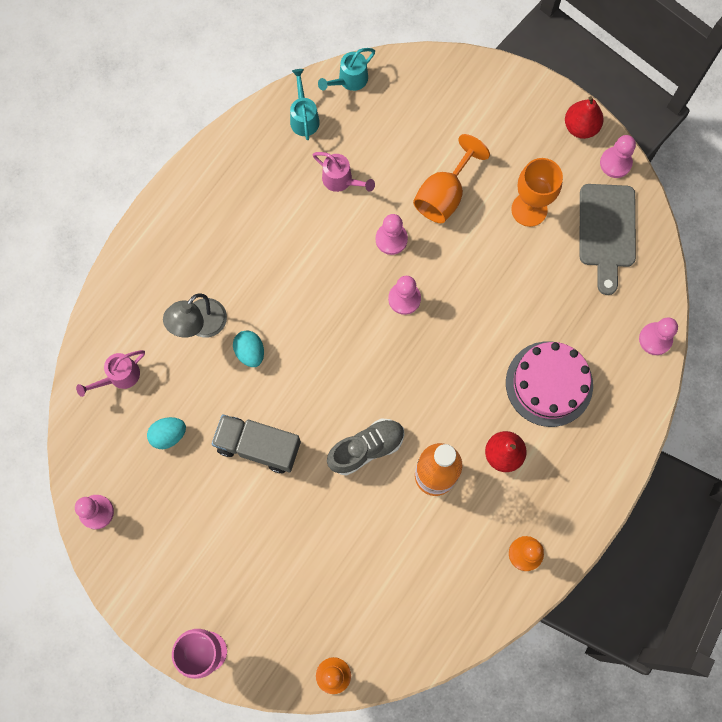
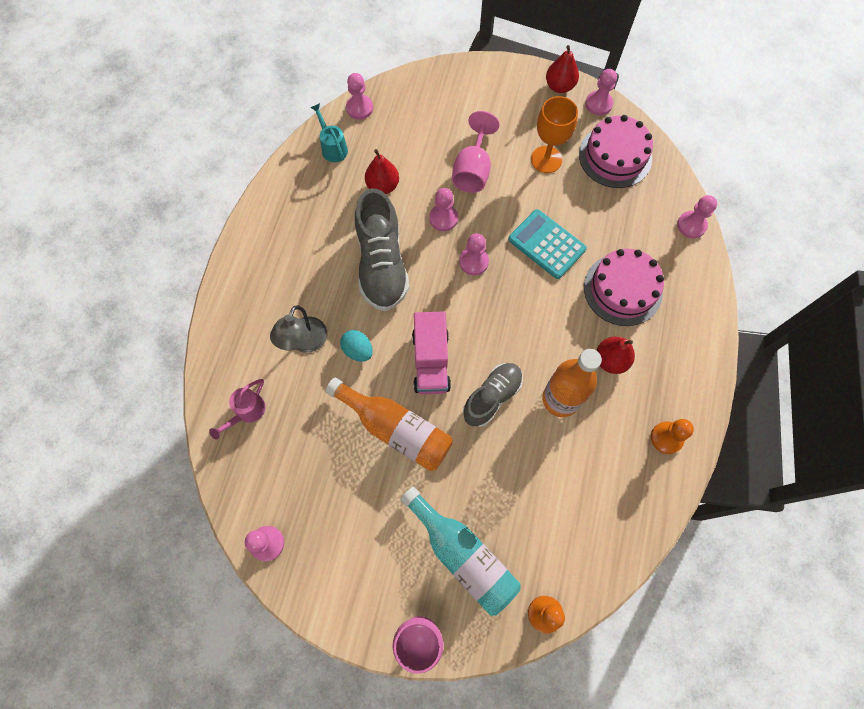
camera: 20 degrees left, 5 degrees down
turquoise egg [147,417,186,449] -> none
grey truck [212,414,301,473] -> orange bottle [325,378,453,471]
pink watering can [312,152,375,192] -> red pear [365,149,399,194]
turquoise watering can [318,48,375,91] -> pink pawn [346,73,373,120]
orange goblet [413,134,490,223] -> pink goblet [452,111,499,193]
grey cutting board [579,184,636,295] -> pink cake [579,115,653,188]
none -> grey shoe [355,188,409,311]
none -> turquoise bottle [400,487,520,616]
none -> pink truck [412,311,451,394]
none -> turquoise calculator [508,209,587,279]

